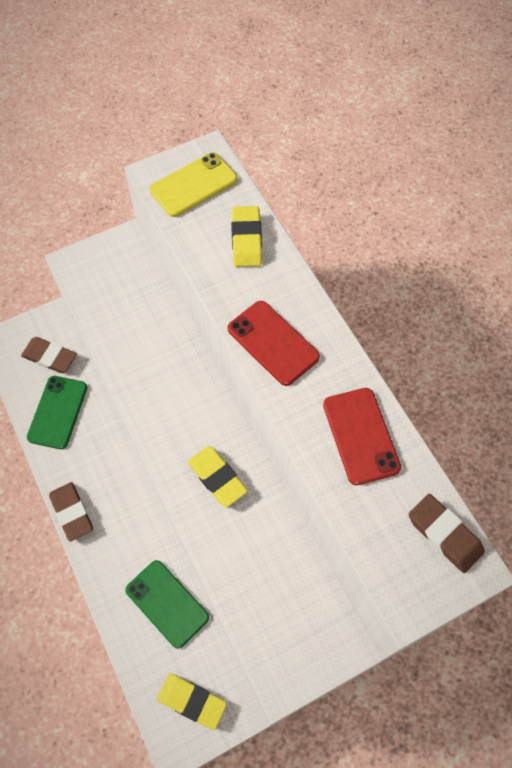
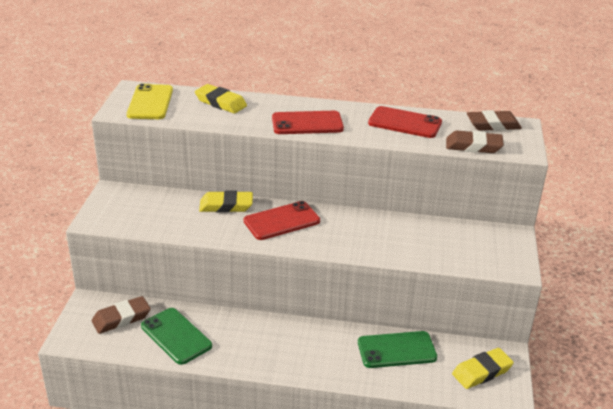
camera: 55 degrees left, 30 degrees down
brown eraser [49,482,93,542] -> brown eraser moved to [446,130,504,153]
yellow eraser [188,446,248,508] -> yellow eraser moved to [199,191,253,213]
none -> red phone [244,201,320,240]

